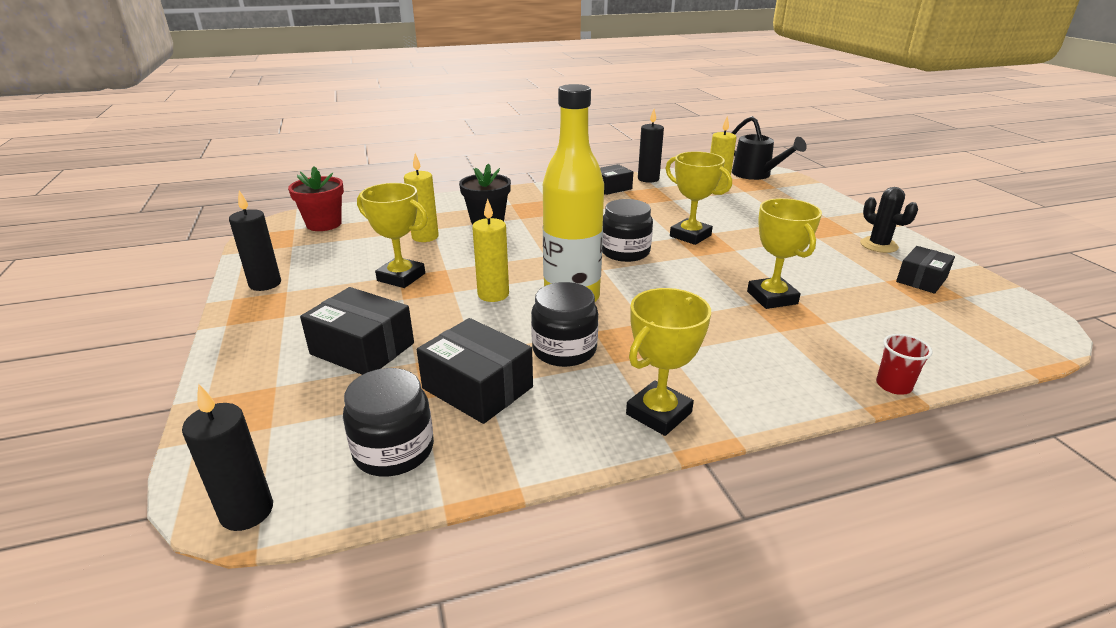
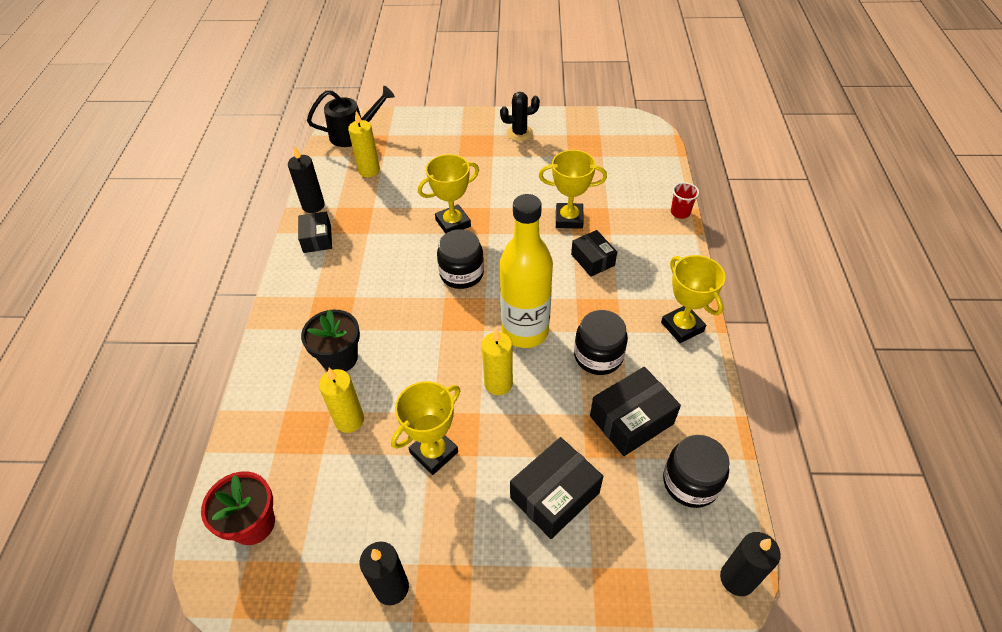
camera: 70 degrees left, 20 degrees up
black box [896,246,955,294] -> black box moved to [571,230,617,277]

